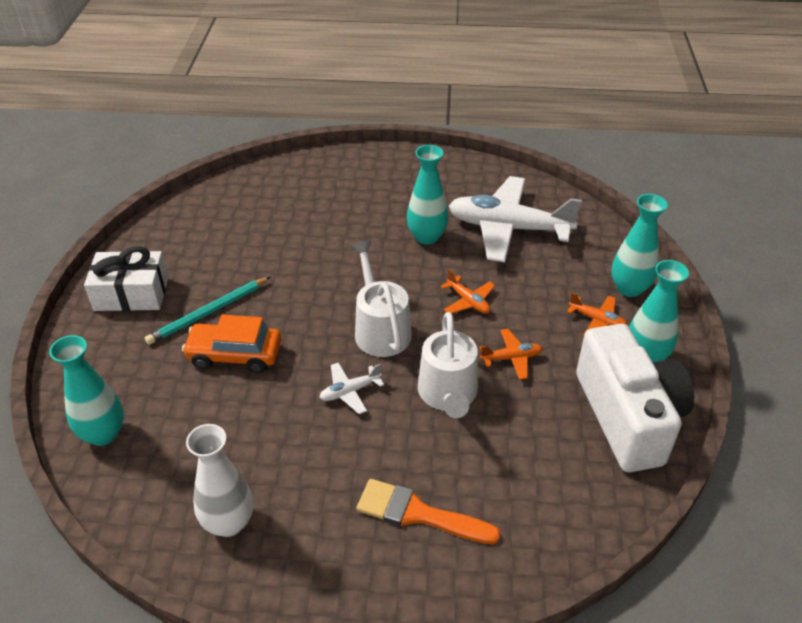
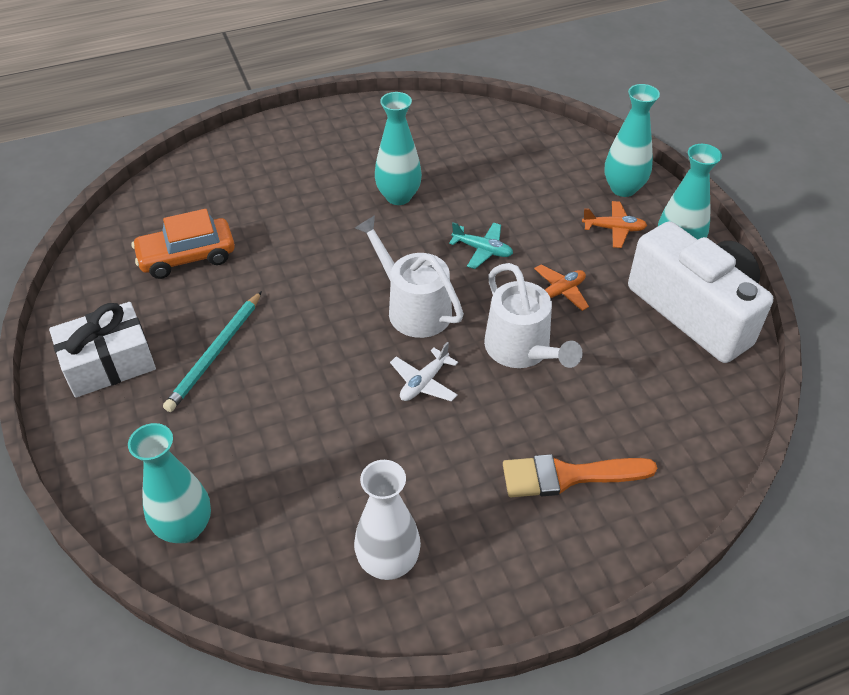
camera: 25 degrees left, 5 degrees up
orange car [182,315,282,373] -> orange car moved to [132,209,235,279]
orange plane [441,269,495,314] -> turquoise plane [449,222,513,269]
white plane [449,176,582,262] -> none

